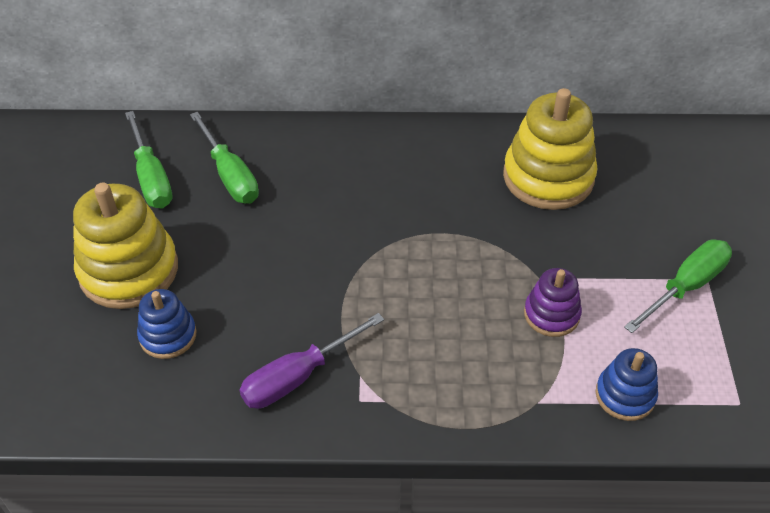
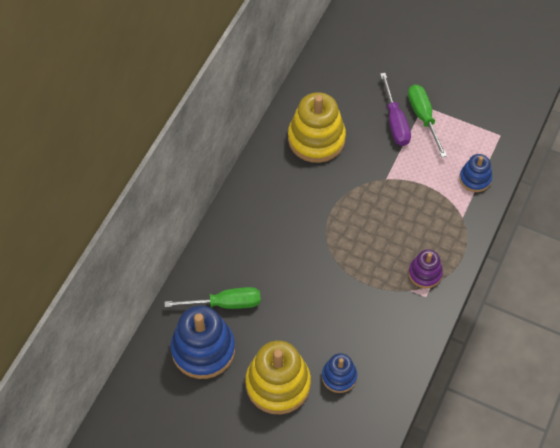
camera: 65 degrees left, 10 degrees up
green screwdriver [125,111,173,208] -> blue stacking toy [171,306,235,379]
purple screwdriver [239,313,384,409] -> purple screwdriver moved to [380,73,411,146]
purple stacking toy [524,268,582,337] -> purple stacking toy moved to [408,249,443,288]

